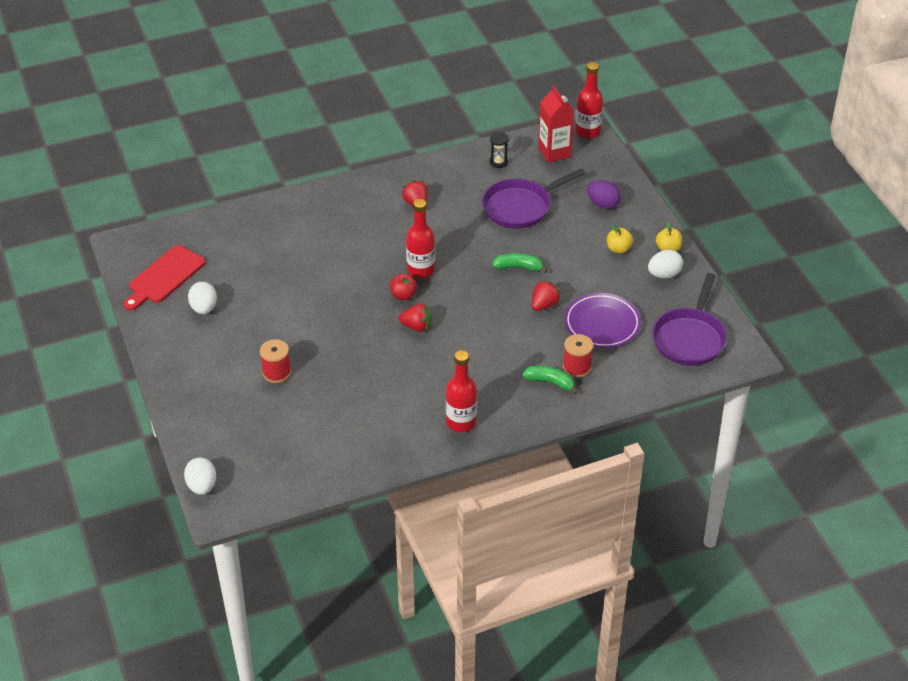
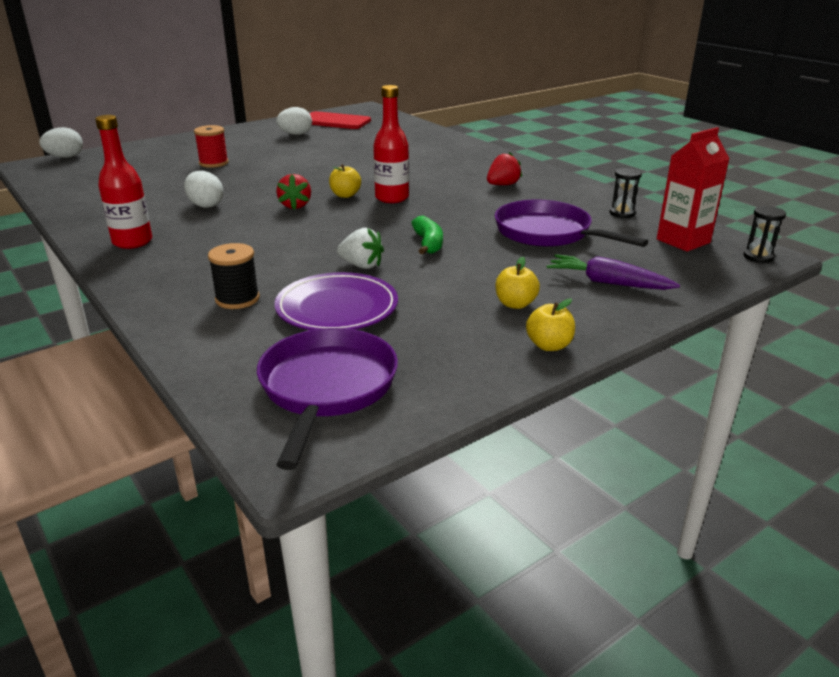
camera: 75 degrees right, 15 degrees down
red apple [390,274,417,300] -> yellow apple [329,164,361,198]
green banana [522,366,578,395] -> none
red strawberry [532,280,561,311] -> white strawberry [337,228,384,269]
red spool [563,334,593,378] -> black spool [208,243,260,309]
red bottle [575,62,603,139] -> black hourglass [744,206,786,263]
purple egg [587,180,621,209] -> purple carrot [547,254,680,290]
white egg [648,250,683,278] -> white egg moved to [184,171,223,208]
purple pan [652,273,727,366] -> purple pan turned 90 degrees clockwise [257,328,398,470]

